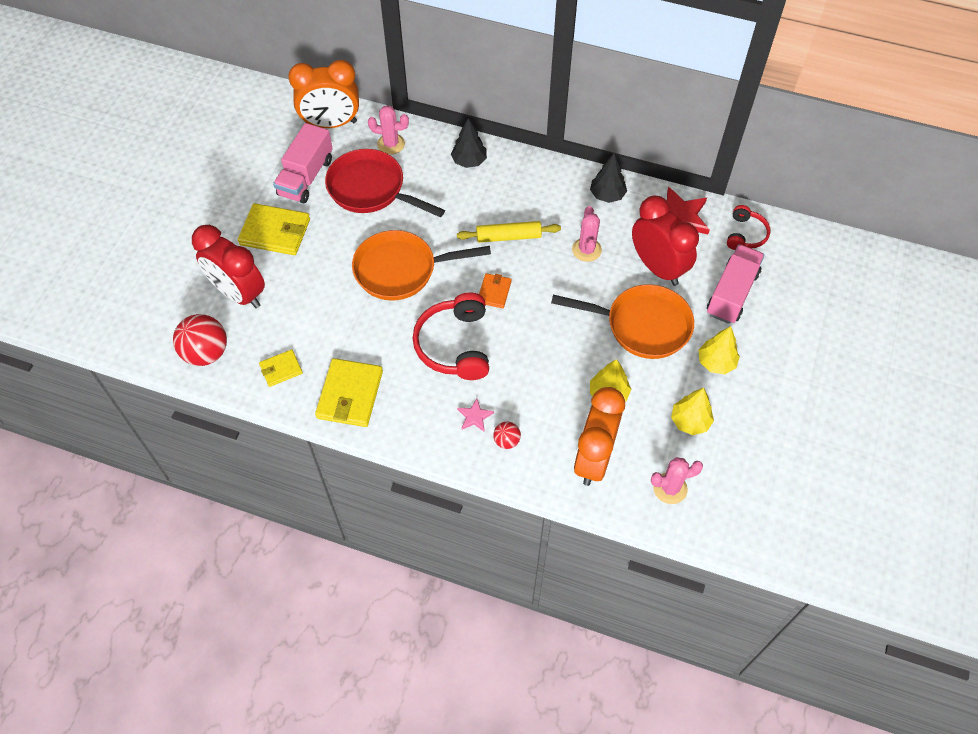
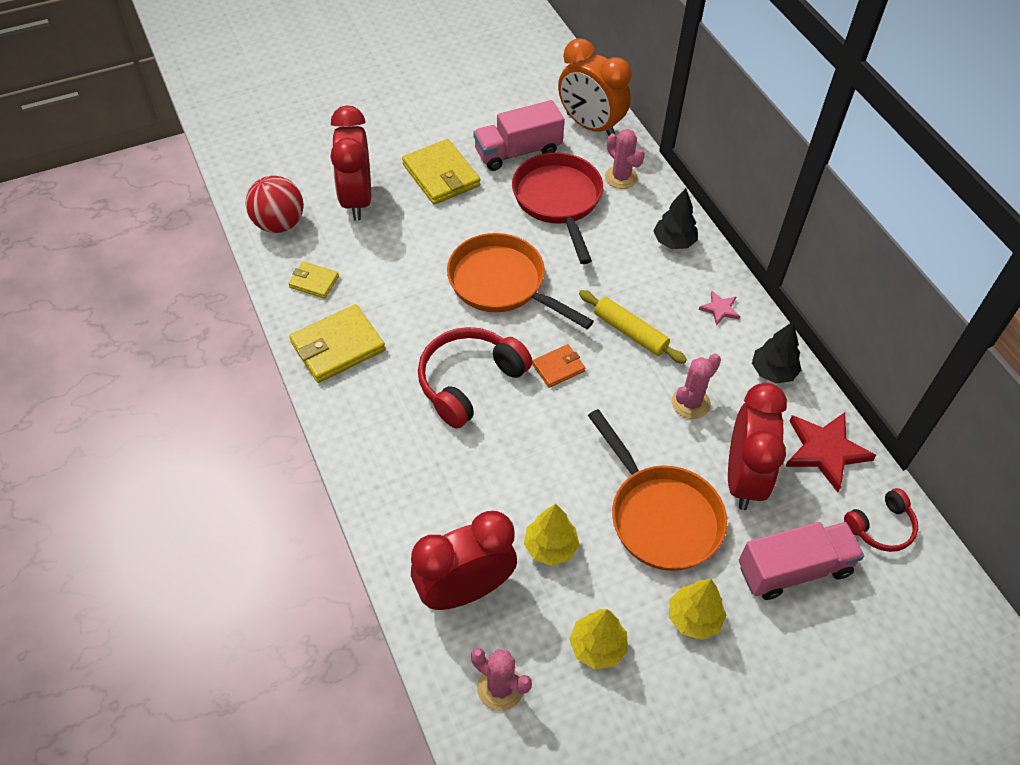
camera: 45 degrees right, 5 degrees down
pink star [457,399,494,432] -> pink star moved to [699,291,740,326]
red ball [493,422,521,449] -> none
orange clock [573,387,625,486] -> red clock [411,511,517,610]

